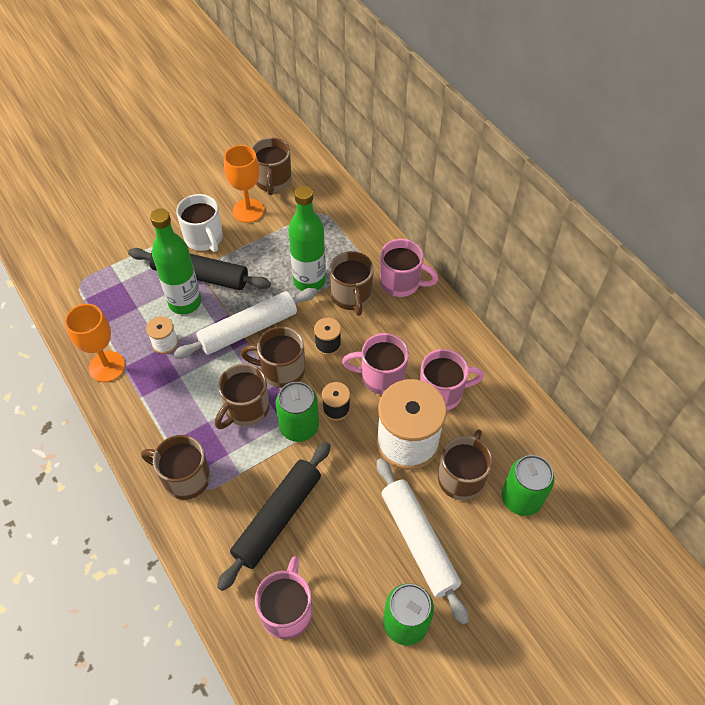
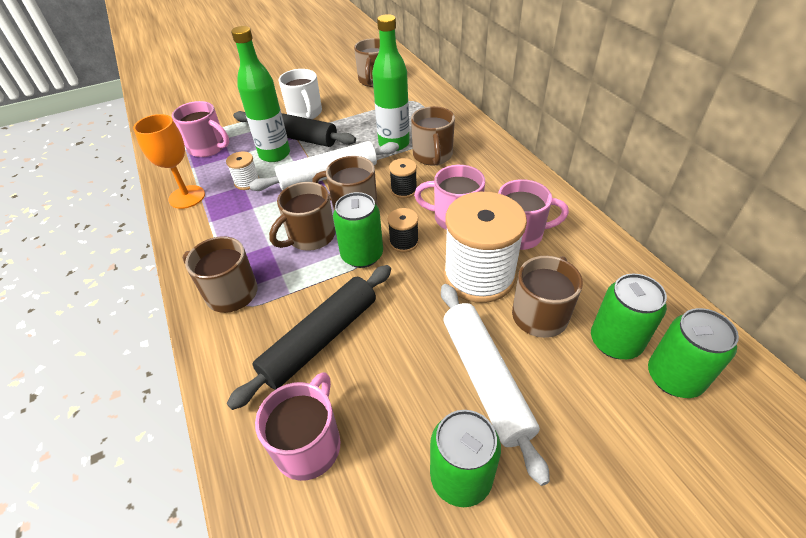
camera: 10 degrees right, 10 degrees down
orange goblet [224,145,264,223] -> none
pink mug [380,239,438,297] -> pink mug moved to [172,101,229,157]
none -> green can [648,308,739,398]

